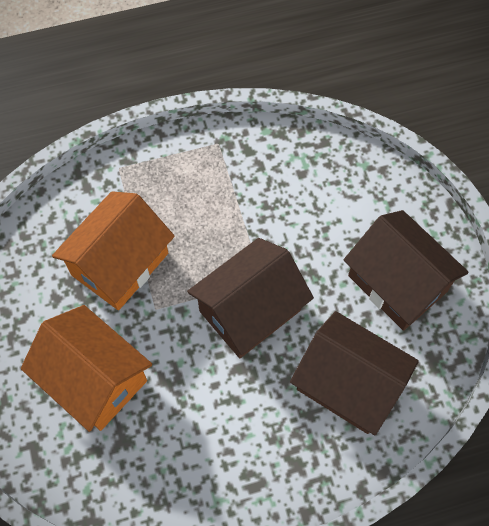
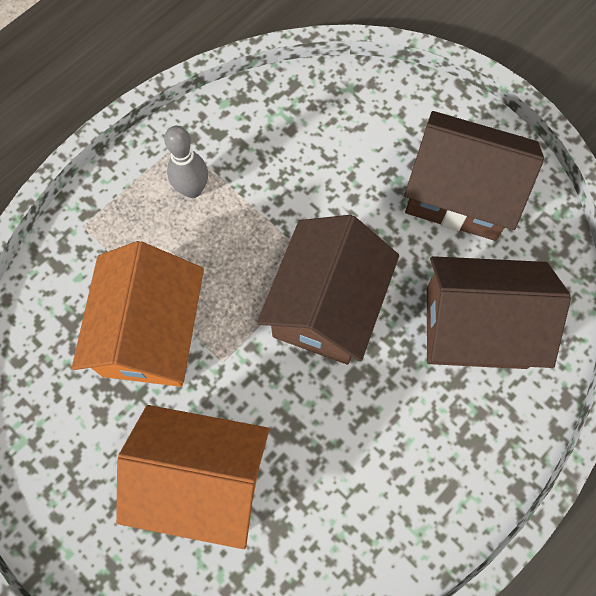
camera: 30 degrees left, 5 degrees up
none -> grey bowling pin [164,126,208,198]

